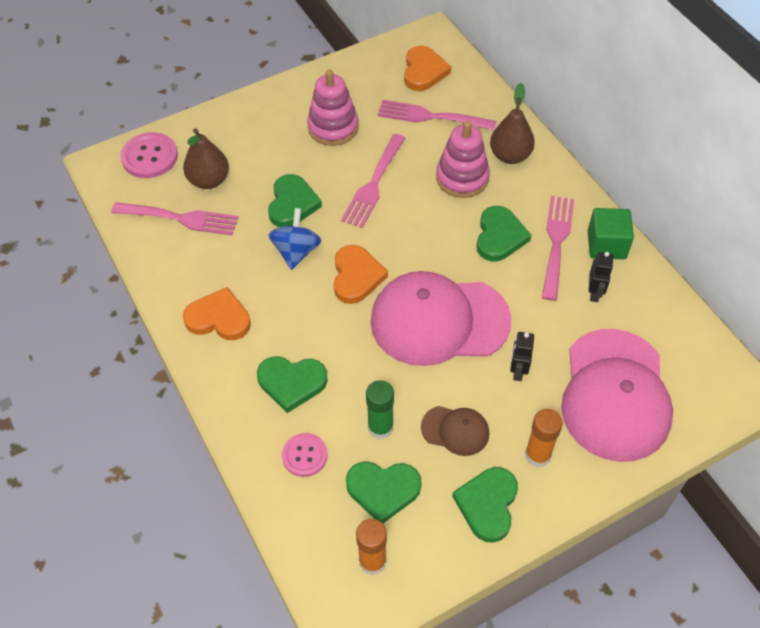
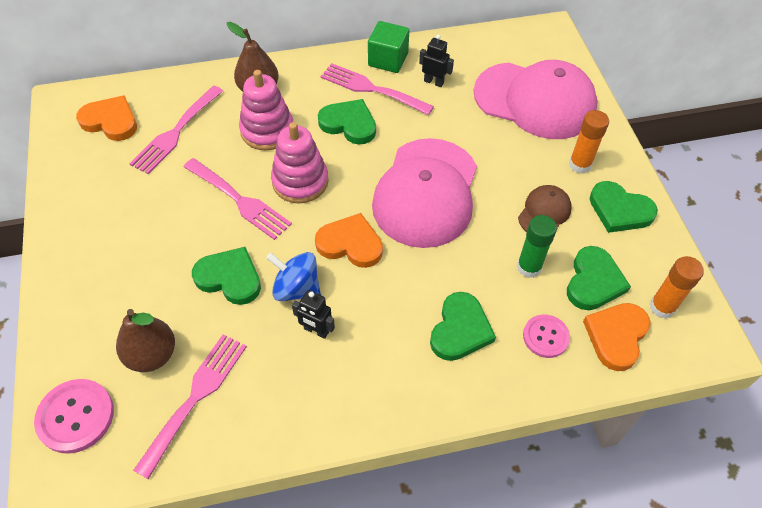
camera: 75 degrees left, 0 degrees up
orange heart [183,287,251,340] -> orange heart moved to [583,303,651,371]
pink stacking toy [307,70,359,146] -> pink stacking toy moved to [271,122,329,204]
black robot [510,332,534,381] -> black robot moved to [292,290,335,339]

